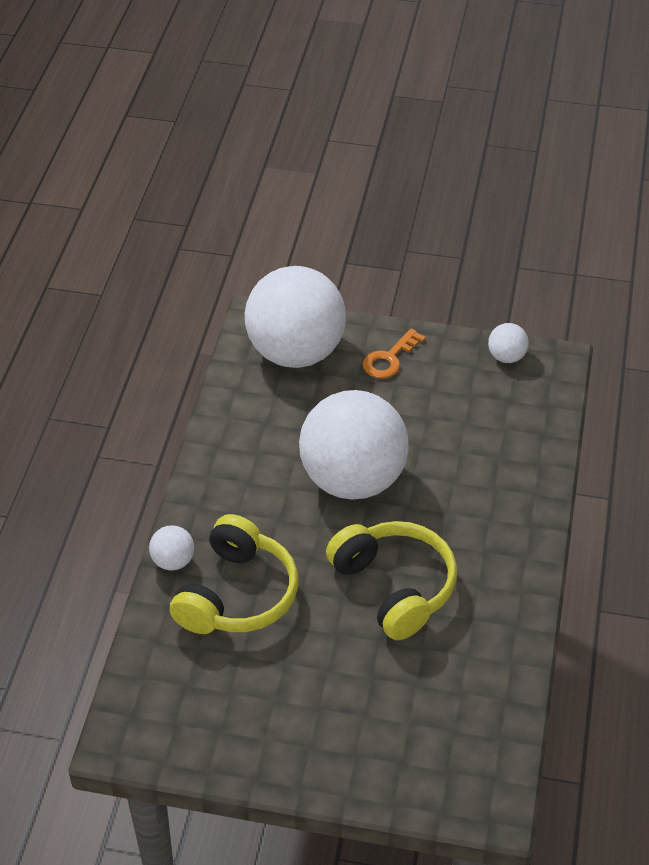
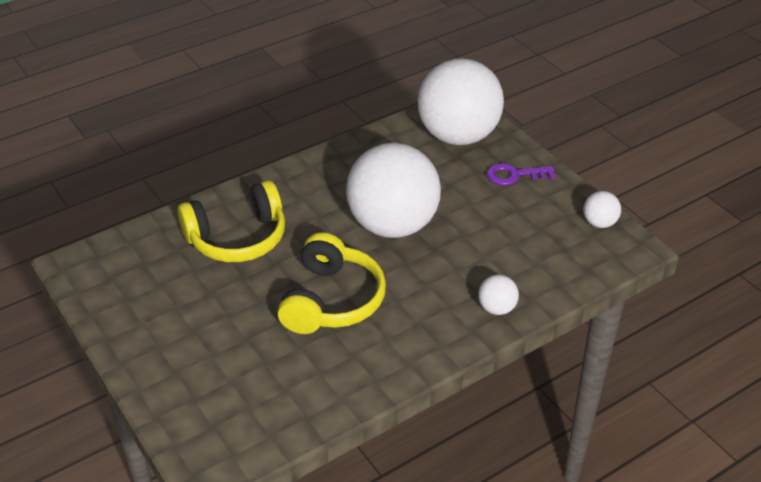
camera: 45 degrees right, 5 degrees down
white ball [149,525,194,571] -> white ball moved to [478,275,519,315]
orange key [363,328,426,379] -> purple key [487,163,555,186]

